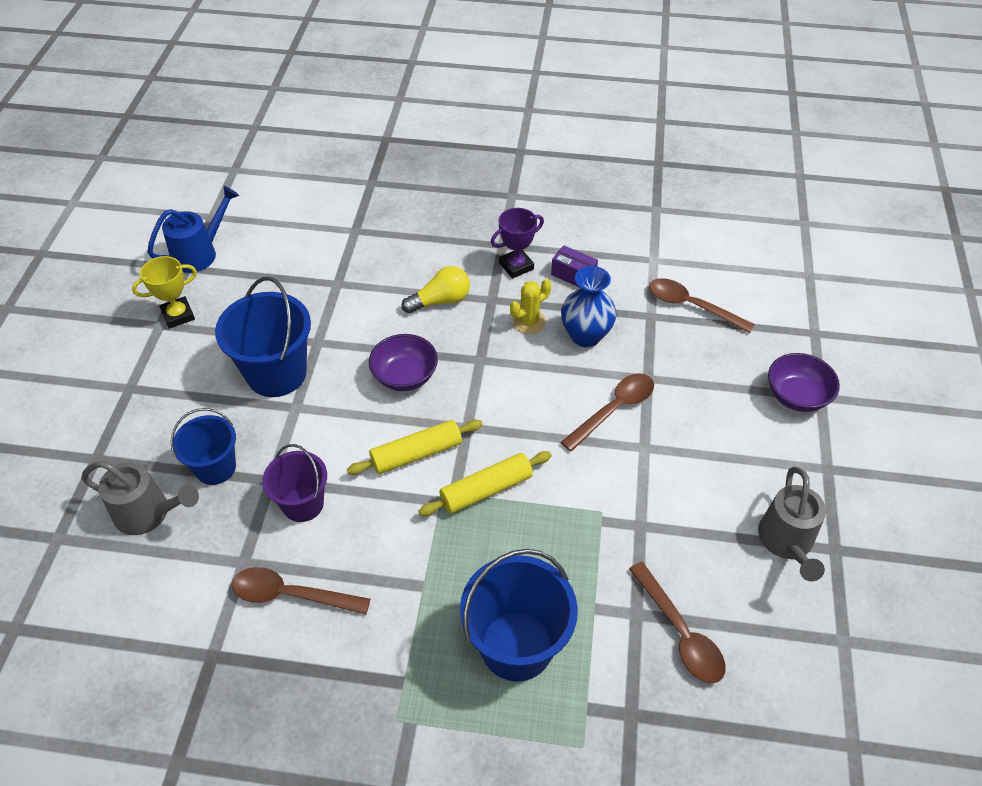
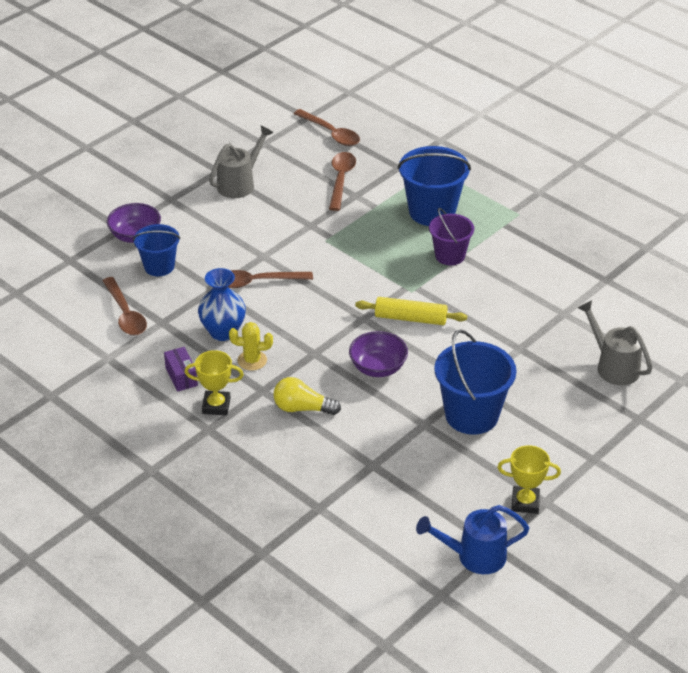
camera: 145 degrees left, 10 degrees down
blue bucket [171,408,236,485] -> blue bucket moved to [133,224,180,276]
brown spoon [232,567,371,615] -> brown spoon moved to [294,109,360,146]
purple bucket [262,444,327,522] -> purple bucket moved to [429,208,474,265]
yellow rolling pin [418,451,552,516] -> none
purple trophy [491,208,544,279] -> yellow trophy [185,350,244,415]

